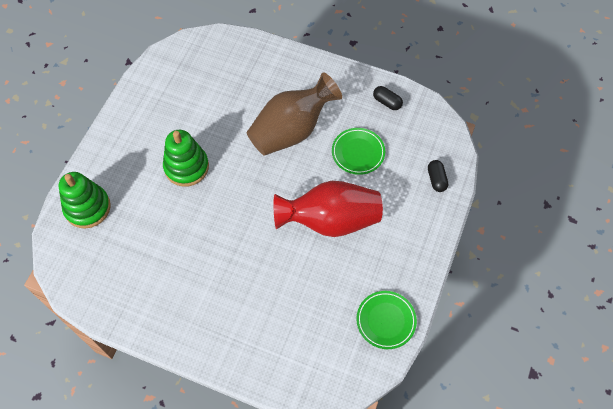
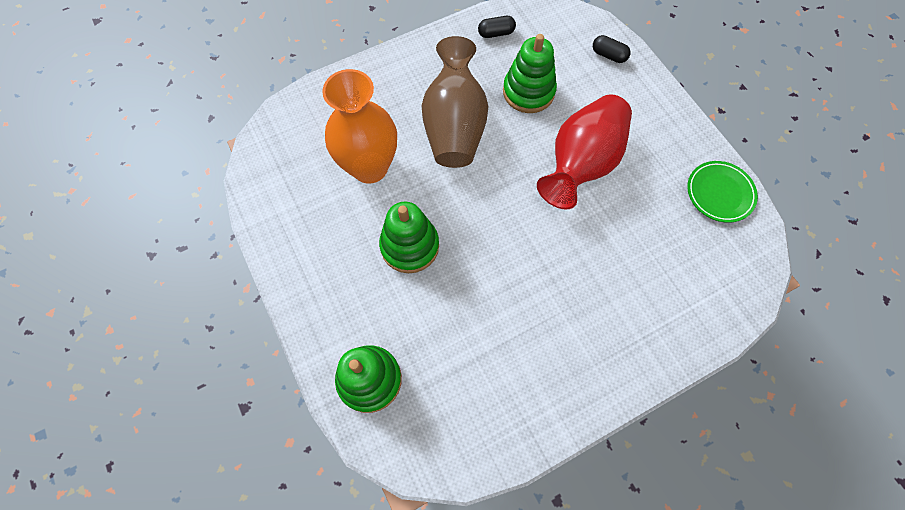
camera: 50 degrees left, 5 degrees up
green plate [332,128,385,175] -> green stacking toy [503,34,557,113]
none -> orange vase [322,69,397,183]

